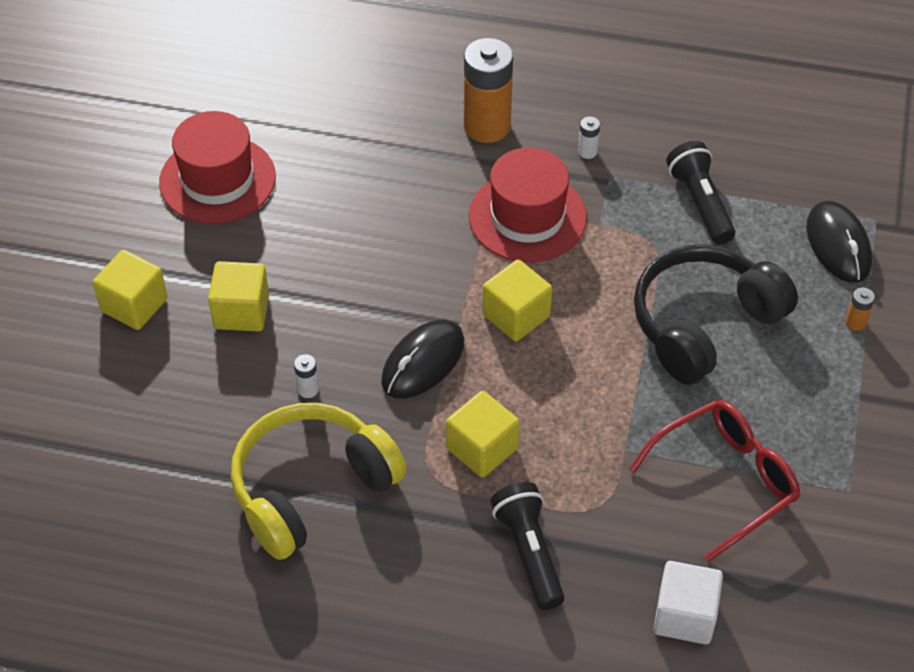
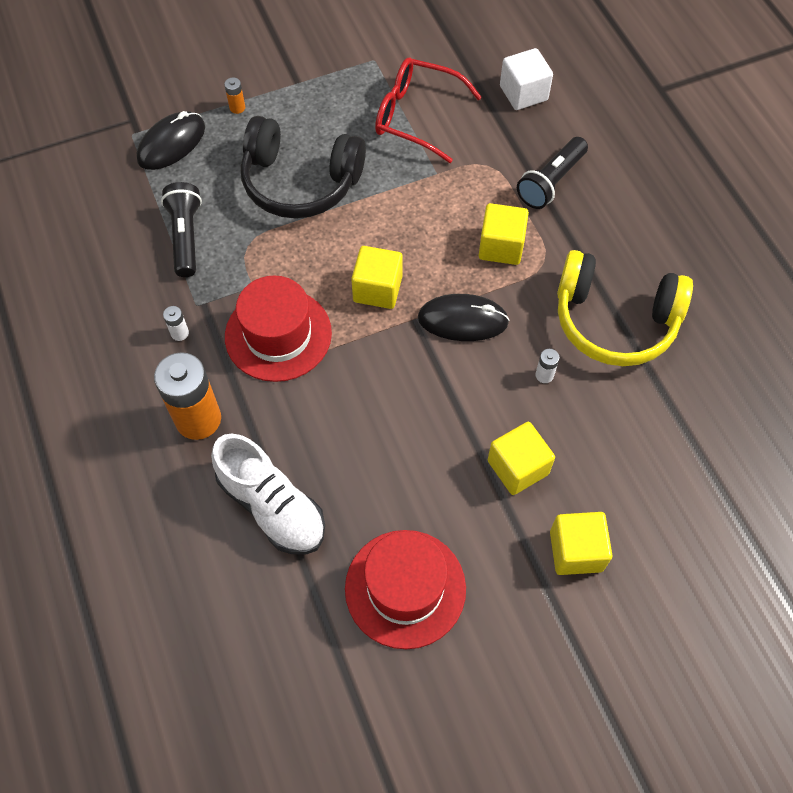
camera: 125 degrees left, 10 degrees up
black flashlight [666,141,735,244] -> black flashlight turned 135 degrees clockwise [161,182,202,277]
none -> white shoe [211,434,325,555]

